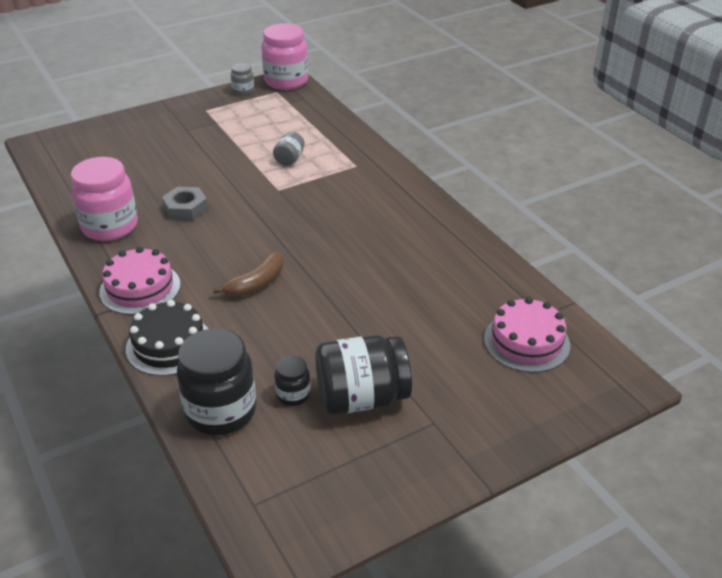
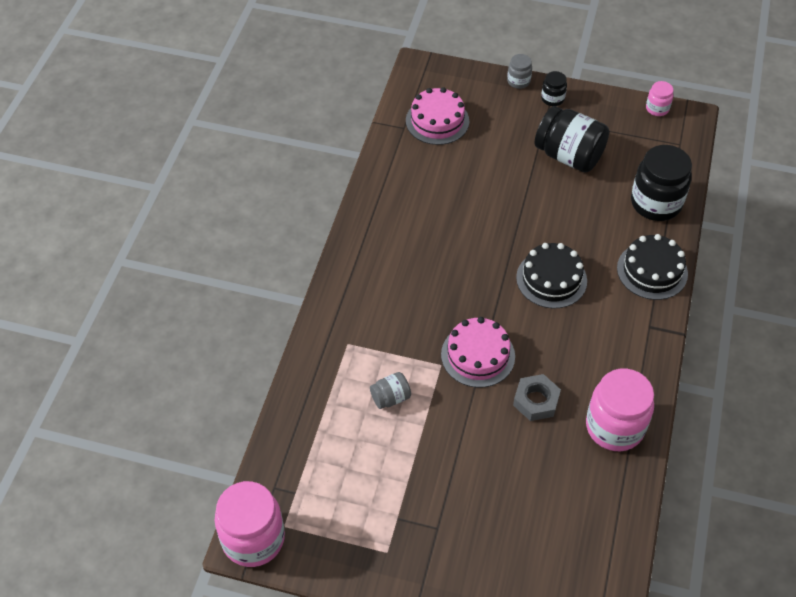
camera: 135 degrees left, 15 degrees up
pink cake [99,247,181,315] -> pink cake moved to [441,317,515,388]
brown banana [213,251,284,297] -> black cake [516,243,587,308]
grey jar [231,63,254,96] -> grey jar moved to [507,54,532,89]
black jar [274,356,311,406] -> black jar moved to [541,71,567,106]
none -> pink jar [646,81,673,116]

